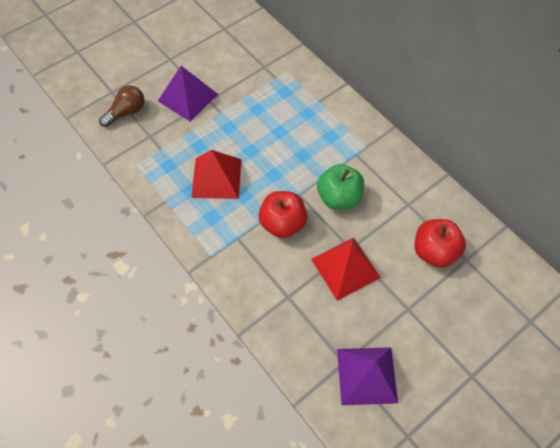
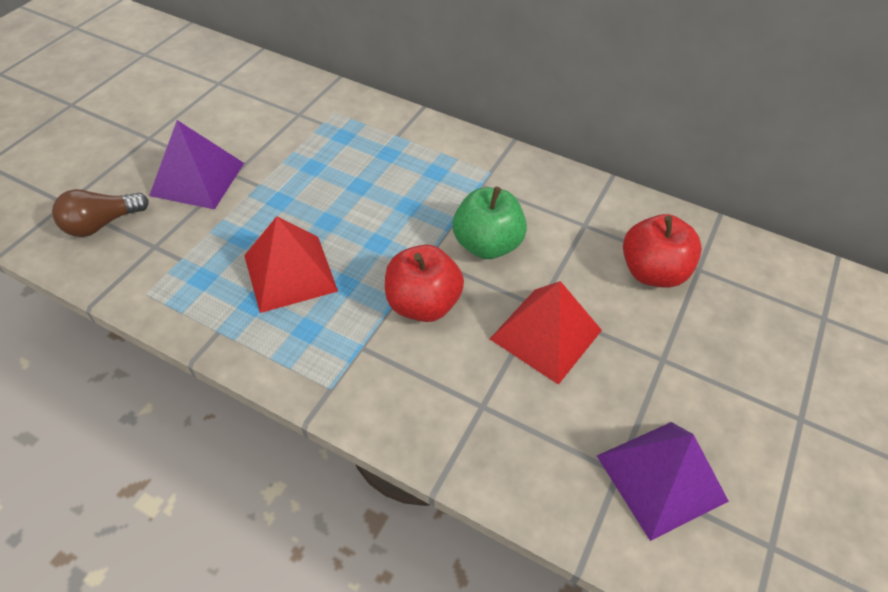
camera: 25 degrees left, 10 degrees down
brown light bulb [99,85,144,127] -> brown light bulb turned 150 degrees counterclockwise [52,189,149,237]

